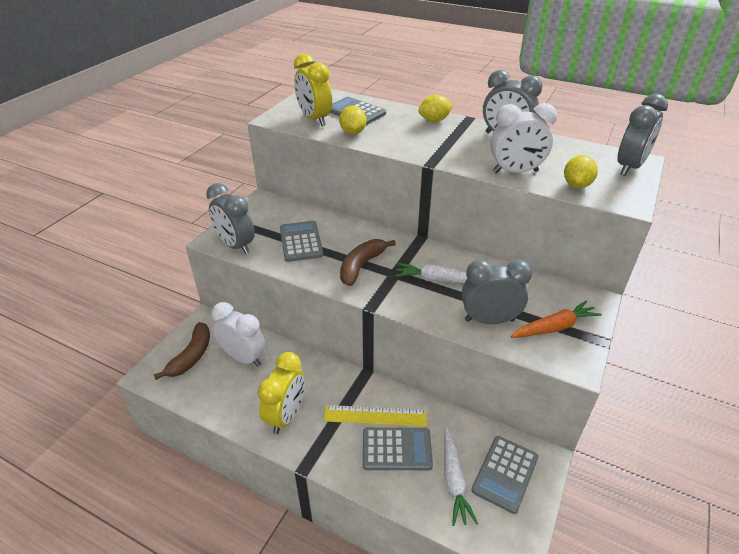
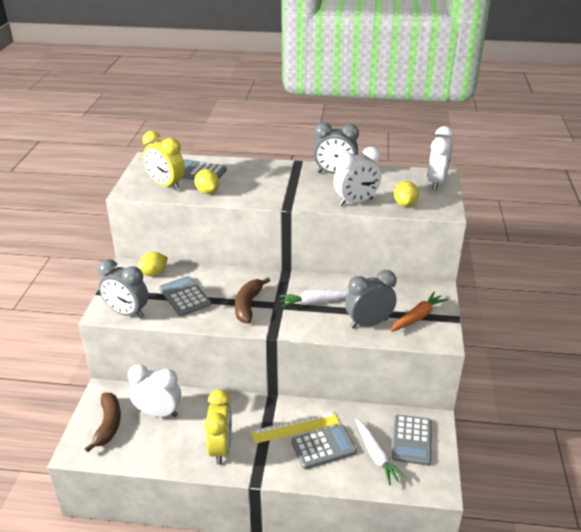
camera: 20 degrees left, 5 degrees down
yellow lemon [418,95,453,122] -> yellow lemon moved to [138,252,168,276]
grey clock [617,94,668,176] -> white clock [427,126,454,190]

